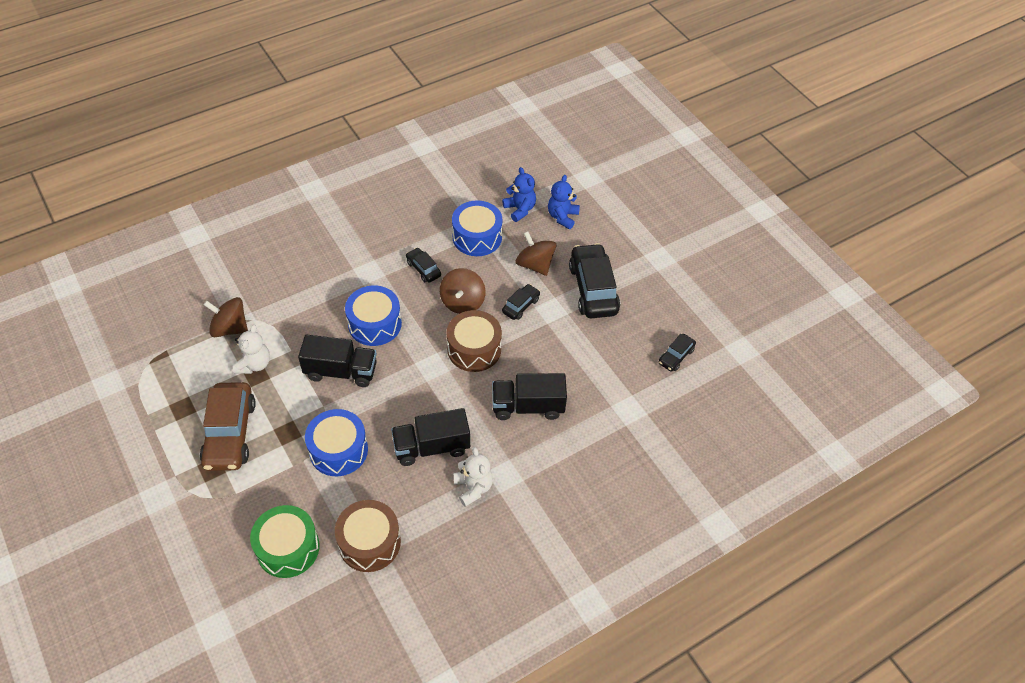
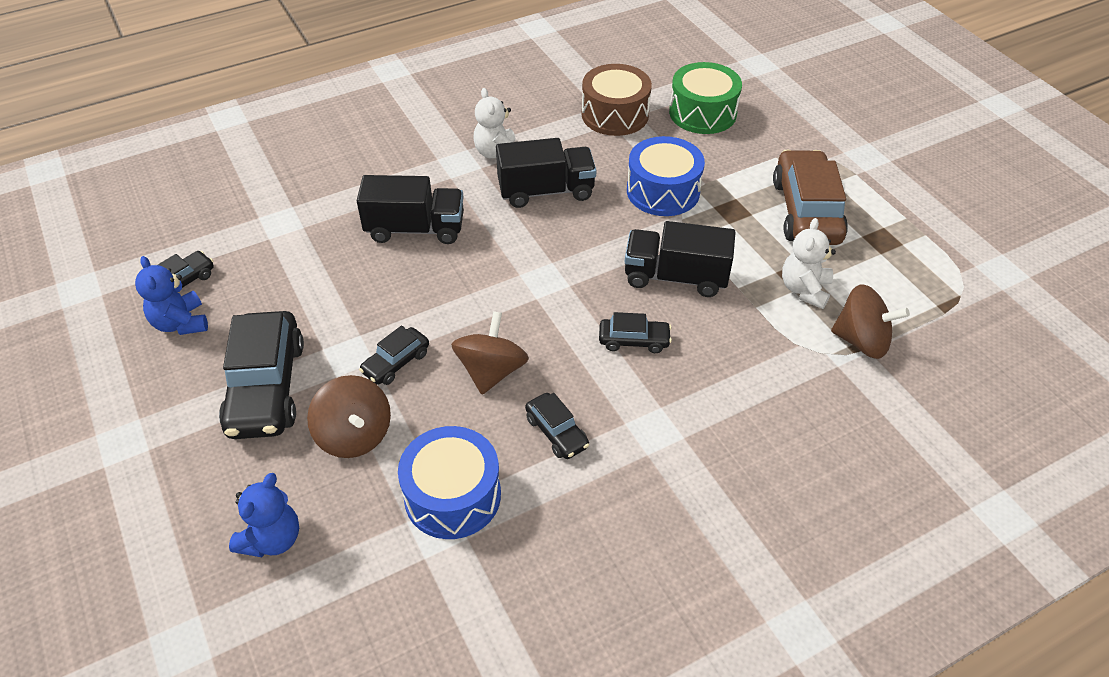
camera: 175 degrees left, 5 degrees down
blue drum [345,285,402,346] -> black car [599,312,672,353]
brown drum [447,310,502,372] -> none
blue teddy bear [502,167,536,222] -> blue teddy bear moved to [135,256,208,335]

